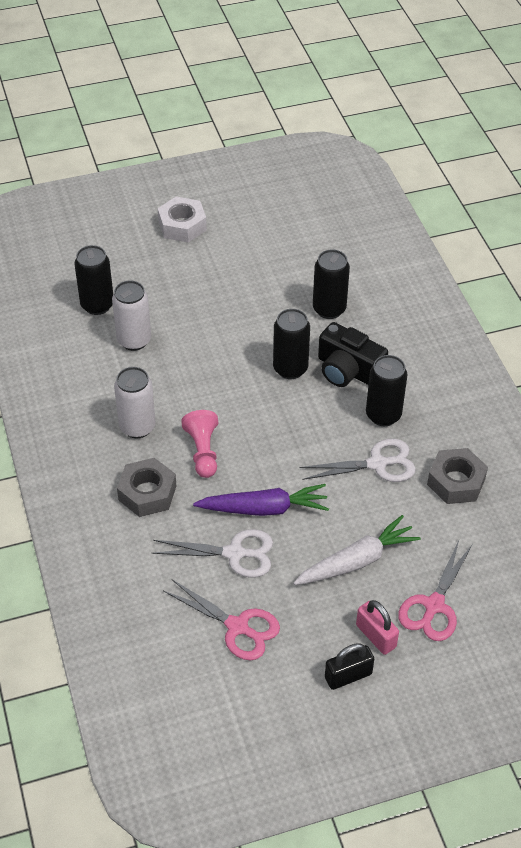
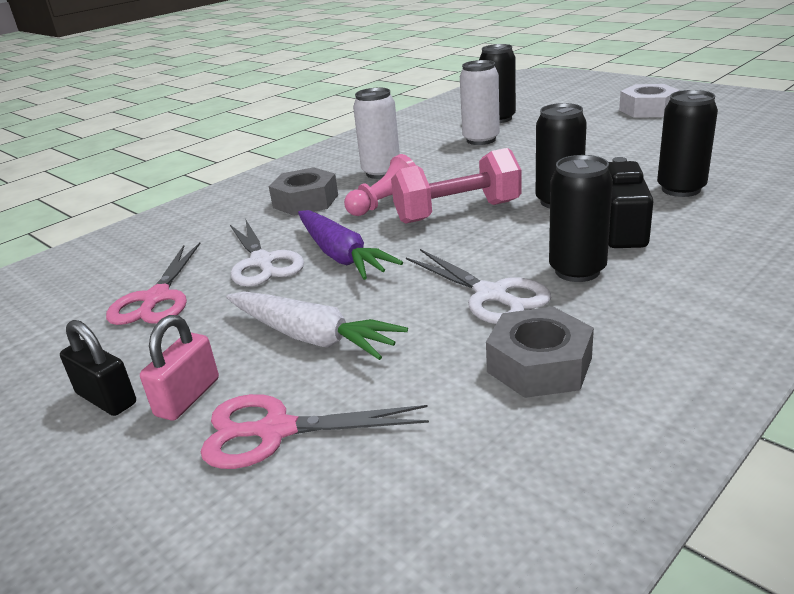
camera: 65 degrees right, 20 degrees down
none -> pink dumbbell [391,148,522,224]

